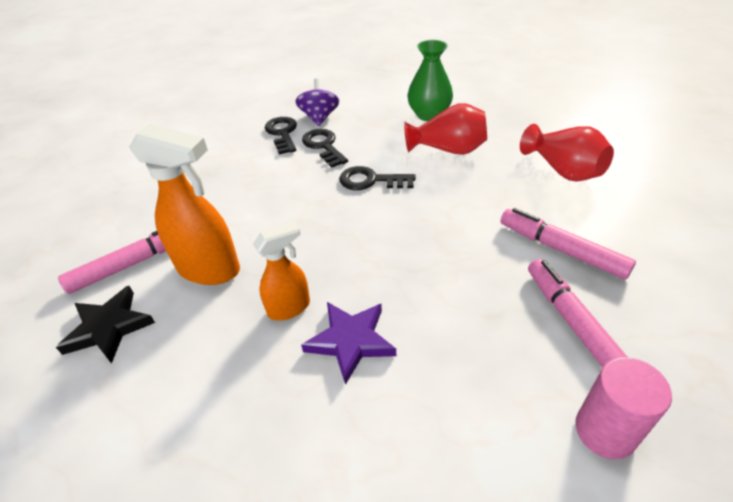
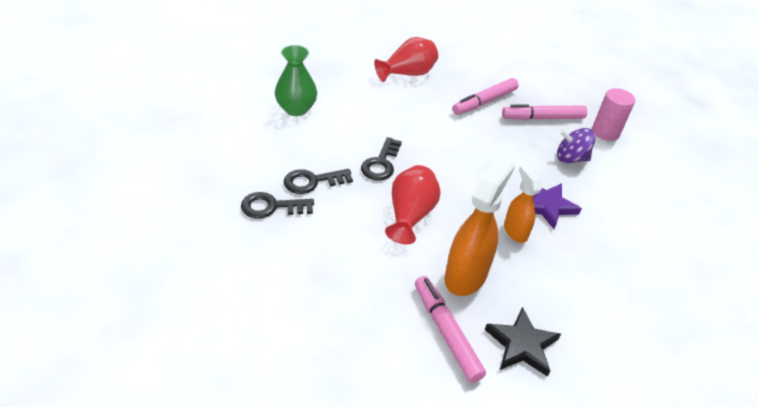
camera: 85 degrees left, 0 degrees up
purple spinning top [296,78,339,126] -> purple spinning top moved to [557,128,595,163]
red vase [404,103,487,155] -> red vase moved to [385,165,441,244]

